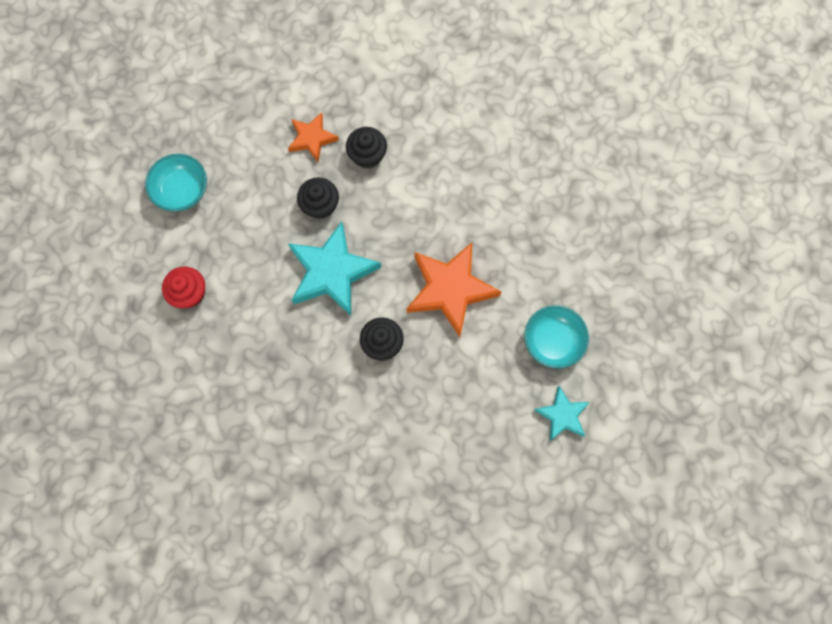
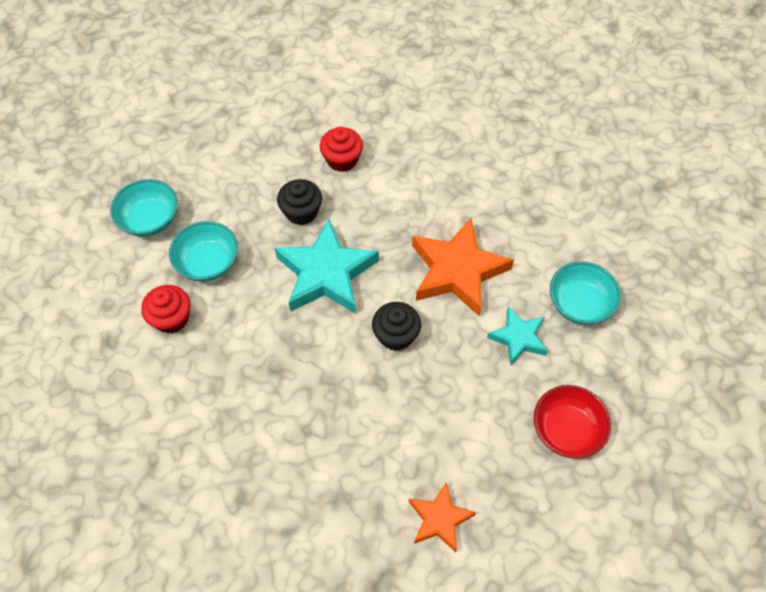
camera: 10 degrees left, 15 degrees down
orange star [288,112,339,162] -> orange star moved to [409,482,476,552]
black cupcake [346,127,387,169] -> red cupcake [320,127,363,172]
turquoise star [534,386,590,441] -> turquoise star moved to [487,306,548,365]
none -> turquoise bowl [169,221,238,282]
none -> red bowl [534,385,611,459]

